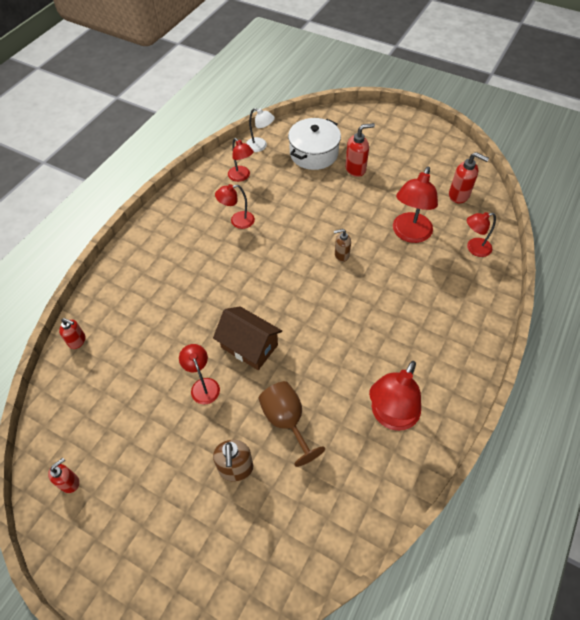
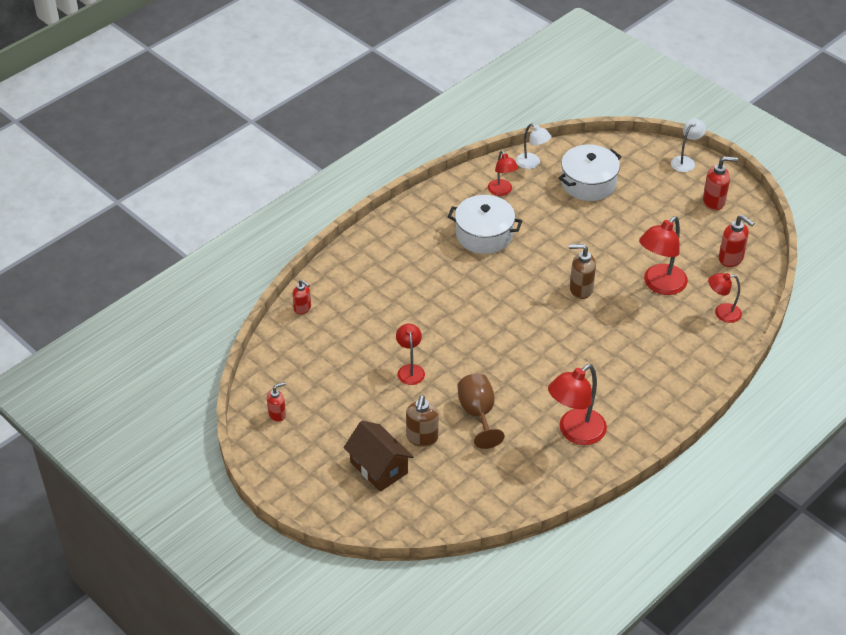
camera: 15 degrees right, 10 degrees down
brown house [213,306,282,370] -> brown house moved to [344,421,414,492]
red lamp [215,184,255,229] -> white pot [448,195,522,254]
brown soap dispenser [334,229,351,262] -> brown soap dispenser [569,244,596,299], size x1.51
red soap dispenser [345,123,375,177] -> red soap dispenser moved to [703,156,738,210]
none -> white lamp [671,119,706,172]

